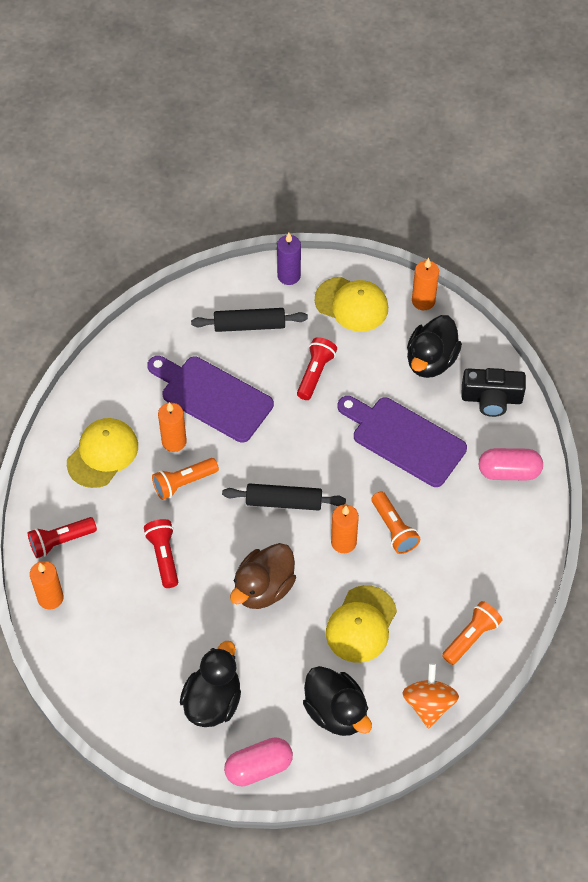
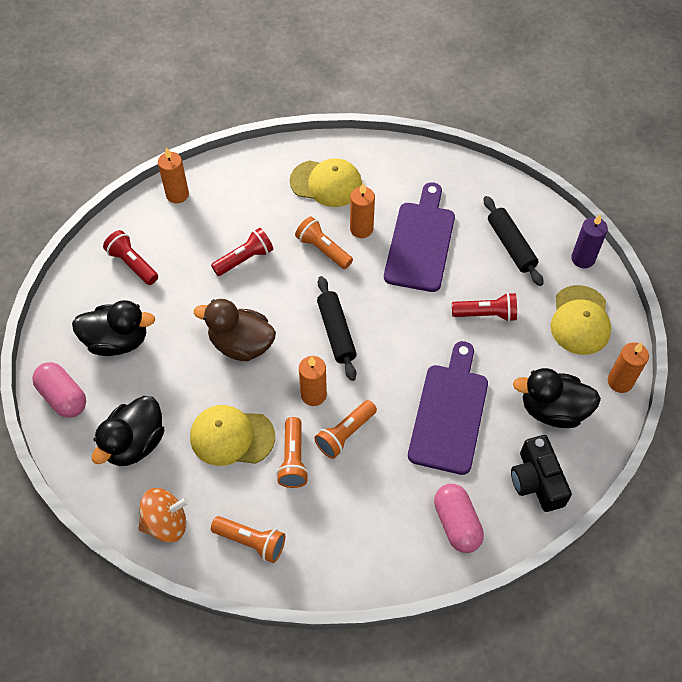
camera: 70 degrees right, 0 degrees up
red flashlight [28,517,97,558] -> red flashlight moved to [103,230,158,285]
none -> orange flashlight [276,417,309,488]

